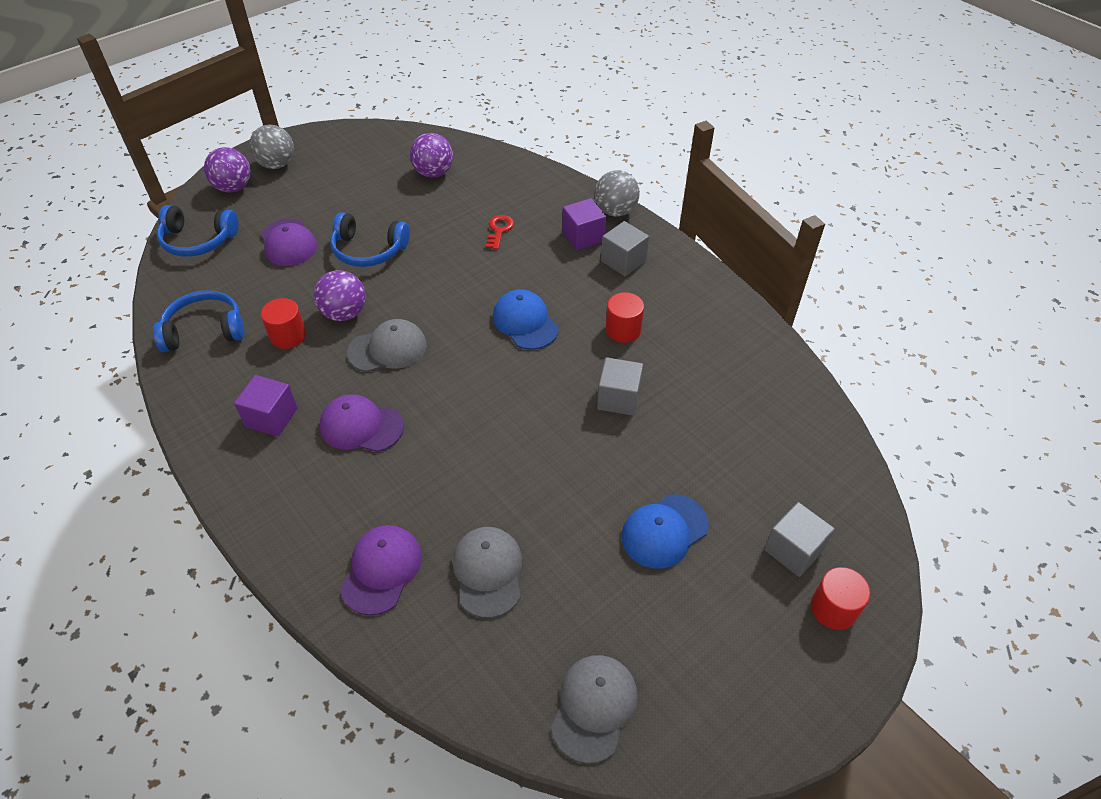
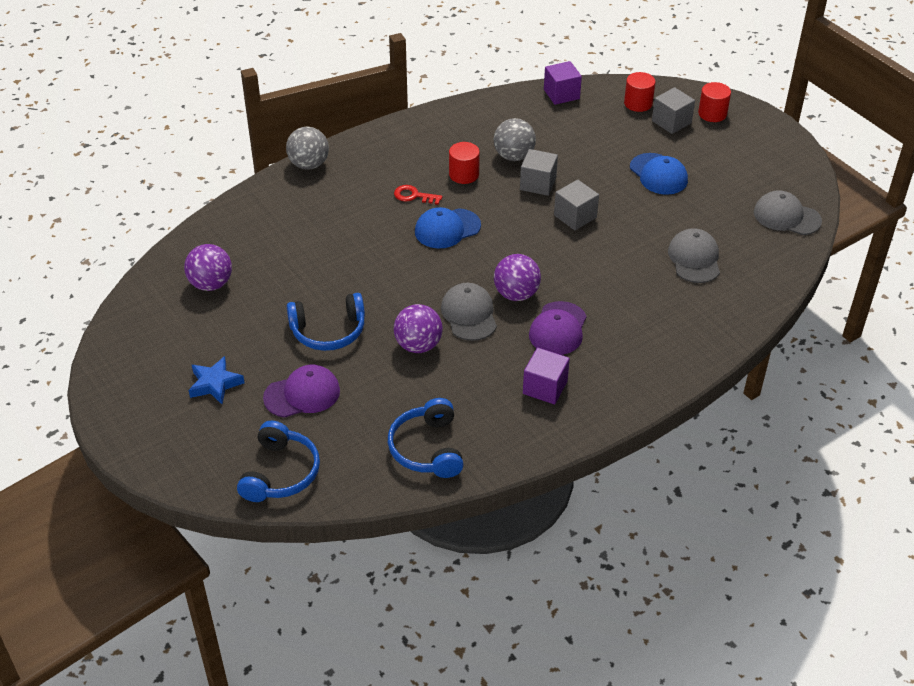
camera: 85 degrees left, 5 degrees down
purple ball [204,147,251,192] -> purple ball moved to [494,254,541,301]
grey ball [249,125,294,169] -> grey ball moved to [494,118,536,161]
red cylinder [261,298,306,349] -> red cylinder moved to [624,72,656,112]
blue headphones [331,212,410,267] -> blue headphones turned 60 degrees clockwise [287,293,365,351]
purple cap [340,525,422,615] -> none
grey cap [453,527,522,618] -> grey cap turned 90 degrees clockwise [668,228,720,283]
red key [486,215,514,250] -> red key moved to [394,185,442,205]
purple cube [562,198,606,250] -> purple cube moved to [544,61,582,105]
grey cube [601,221,649,276] -> grey cube moved to [554,180,599,230]
none -> blue star [189,356,244,404]

